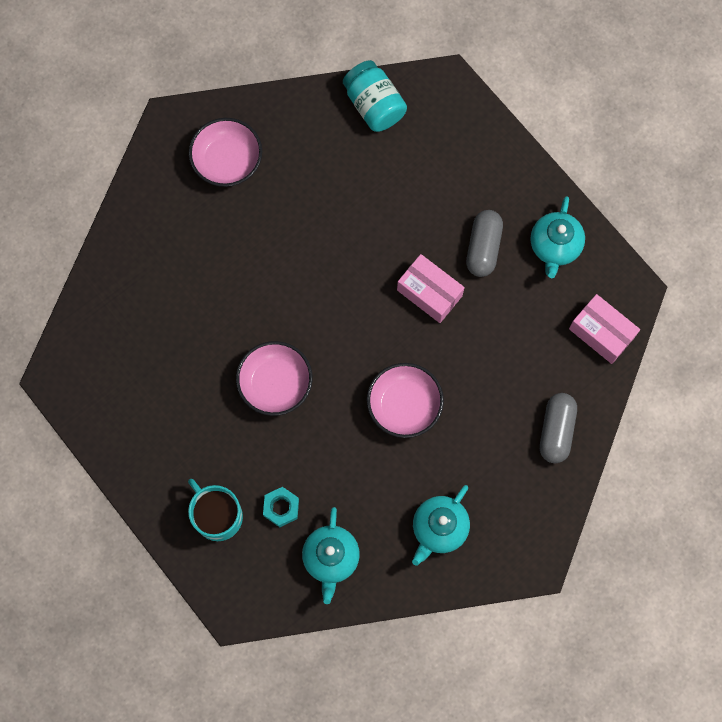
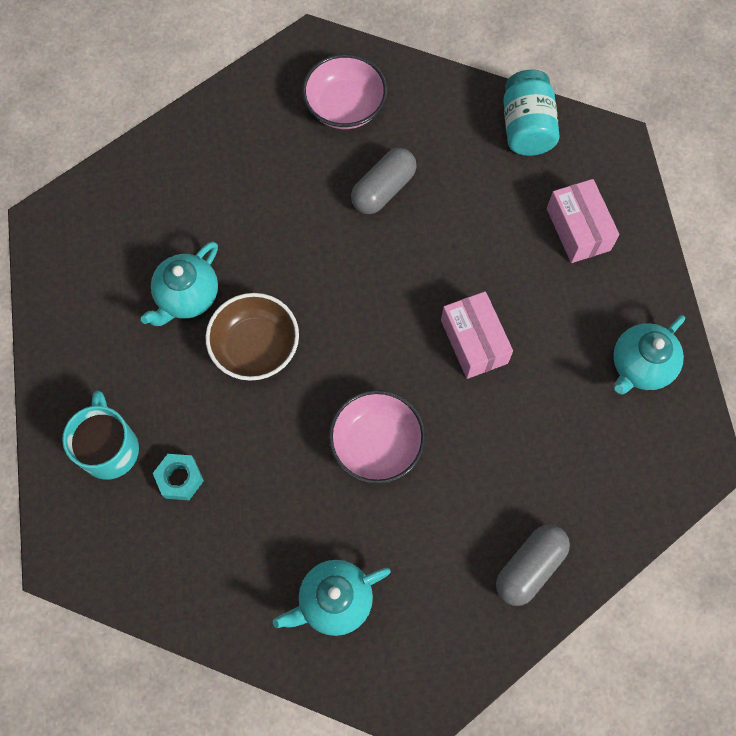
camera: 30 degrees right, 5 degrees down
pink bowl [236,341,313,416] -> brown bowl [206,293,299,381]
turquoise teapot [302,507,360,604] -> turquoise teapot moved to [141,242,218,326]
grey capsule [466,210,503,277] -> grey capsule moved to [351,148,417,214]
pink box [569,294,640,364] -> pink box moved to [547,179,620,263]

